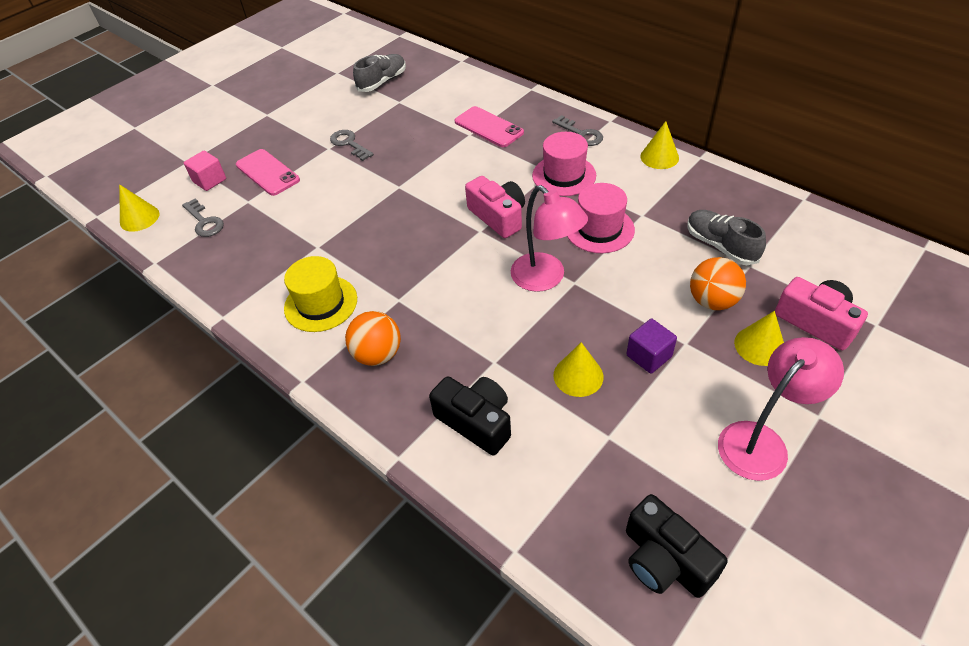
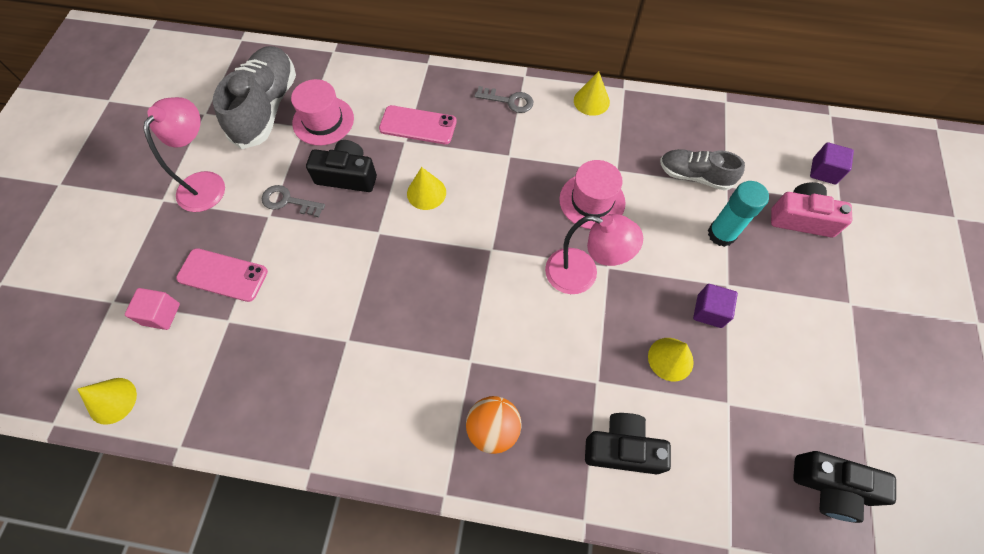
camera: 35 degrees left, 15 degrees up
grey key [182,198,224,237] -> none
yellow hat [284,256,357,332] -> none
grey shoe [353,54,406,92] -> grey shoe [213,46,296,149], size x1.66
pink camera [465,176,525,238] -> none
pink hat [532,132,596,196] -> pink hat moved to [291,79,354,146]
orange ball [690,257,746,310] -> turquoise glue stick [708,181,769,247]
pink lamp [718,337,844,481] -> pink lamp moved to [143,97,225,212]
yellow cone [734,311,784,366] -> yellow cone moved to [407,167,446,210]
none -> black camera [306,140,377,192]
none -> purple cube [810,142,854,185]

